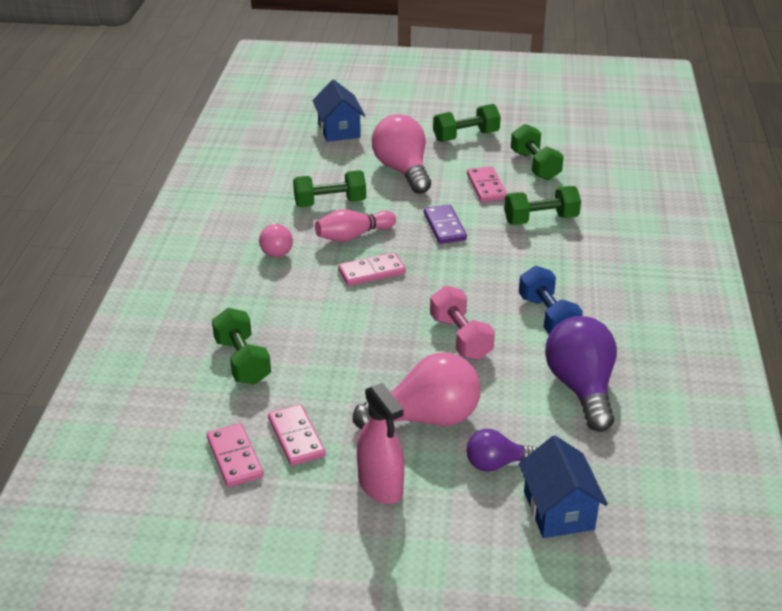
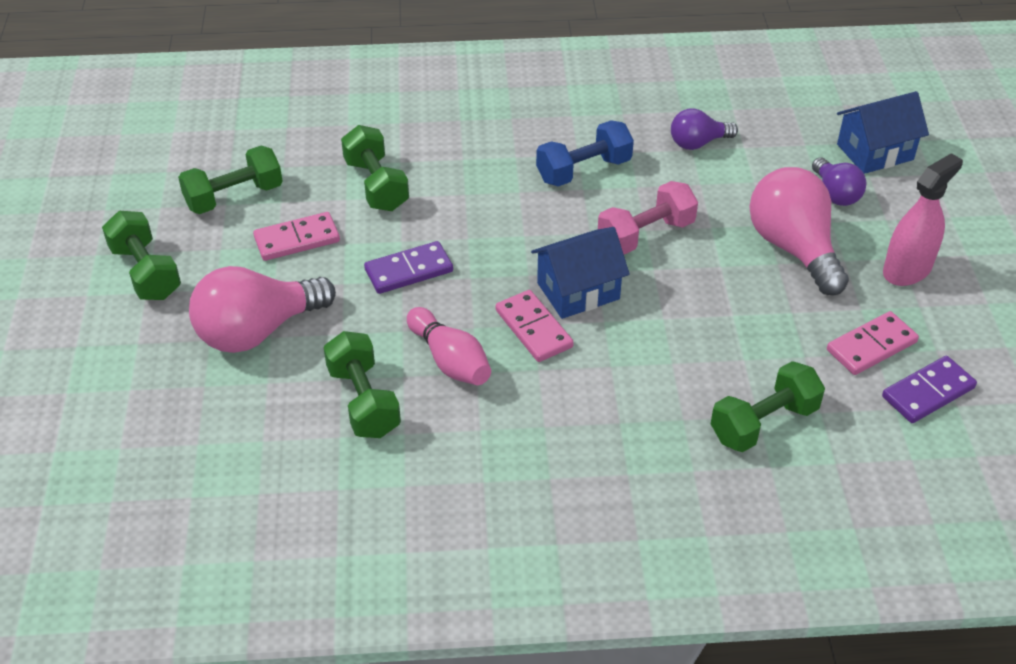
camera: 100 degrees left, 10 degrees up
pink domino [207,423,264,487] -> purple domino [882,356,977,423]
pink light bulb [259,223,293,258] -> none
blue house [312,79,365,142] -> blue house moved to [531,227,630,319]
purple light bulb [545,316,617,432] -> purple light bulb [671,108,738,150], size x0.55

